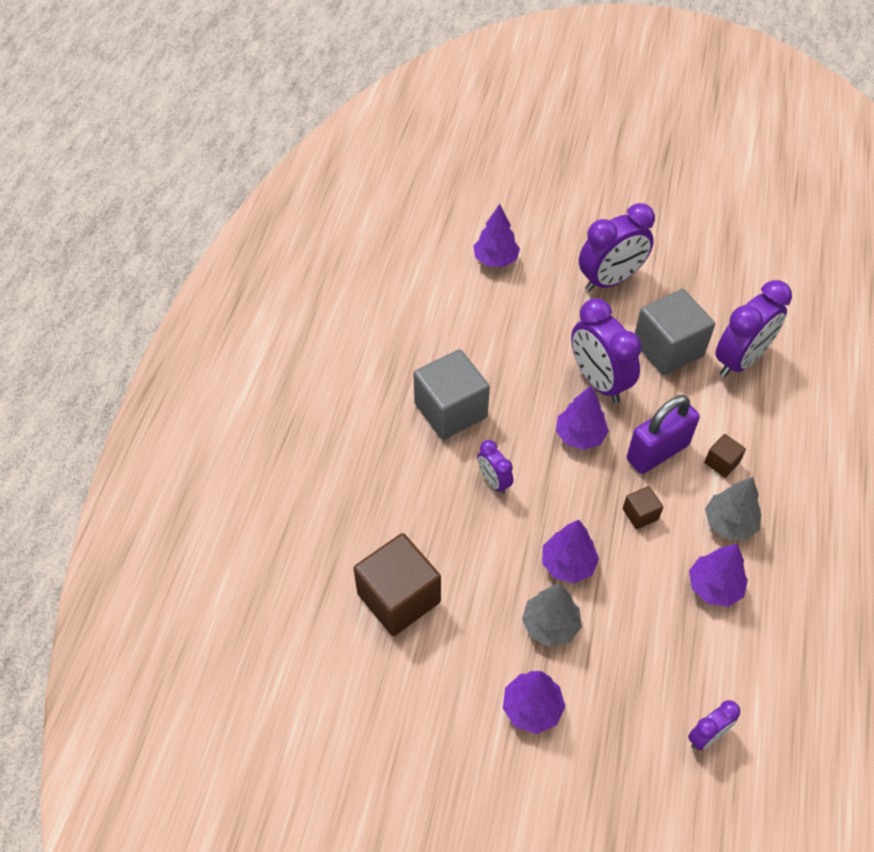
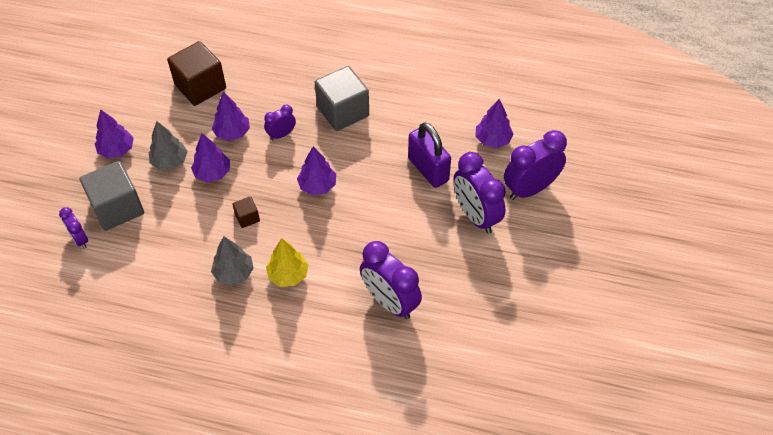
camera: 90 degrees right, 0 degrees up
purple clock [571,298,642,403] -> purple clock moved to [504,130,567,200]
purple padlock [627,395,700,474] -> purple padlock moved to [408,122,451,188]
grey cube [635,289,715,375] -> grey cube moved to [79,161,144,231]
purple tree [689,544,748,607] -> purple tree moved to [212,92,250,141]
brown cube [704,434,746,478] -> yellow tree [266,238,308,287]

